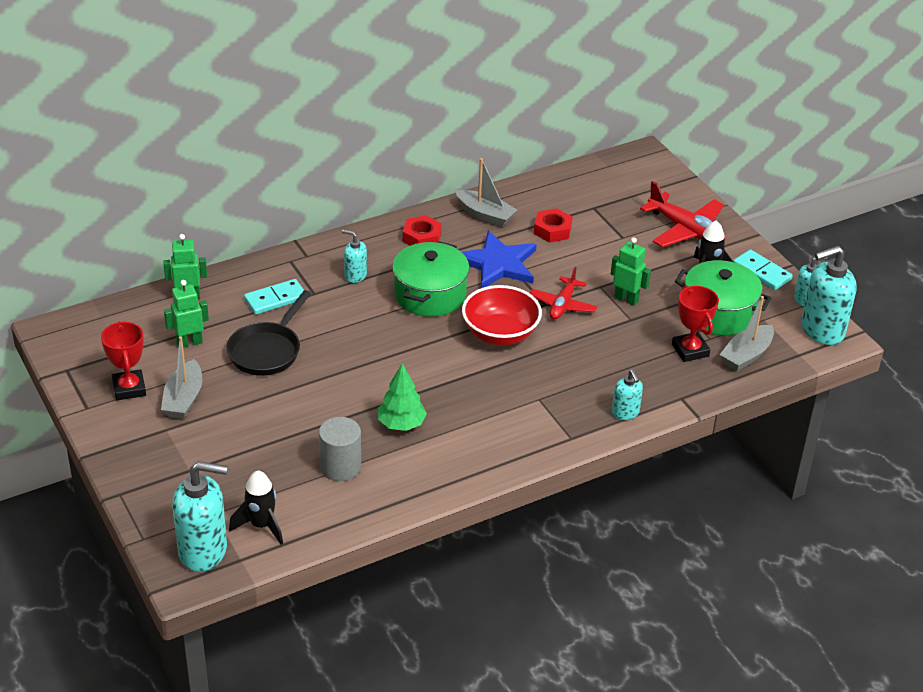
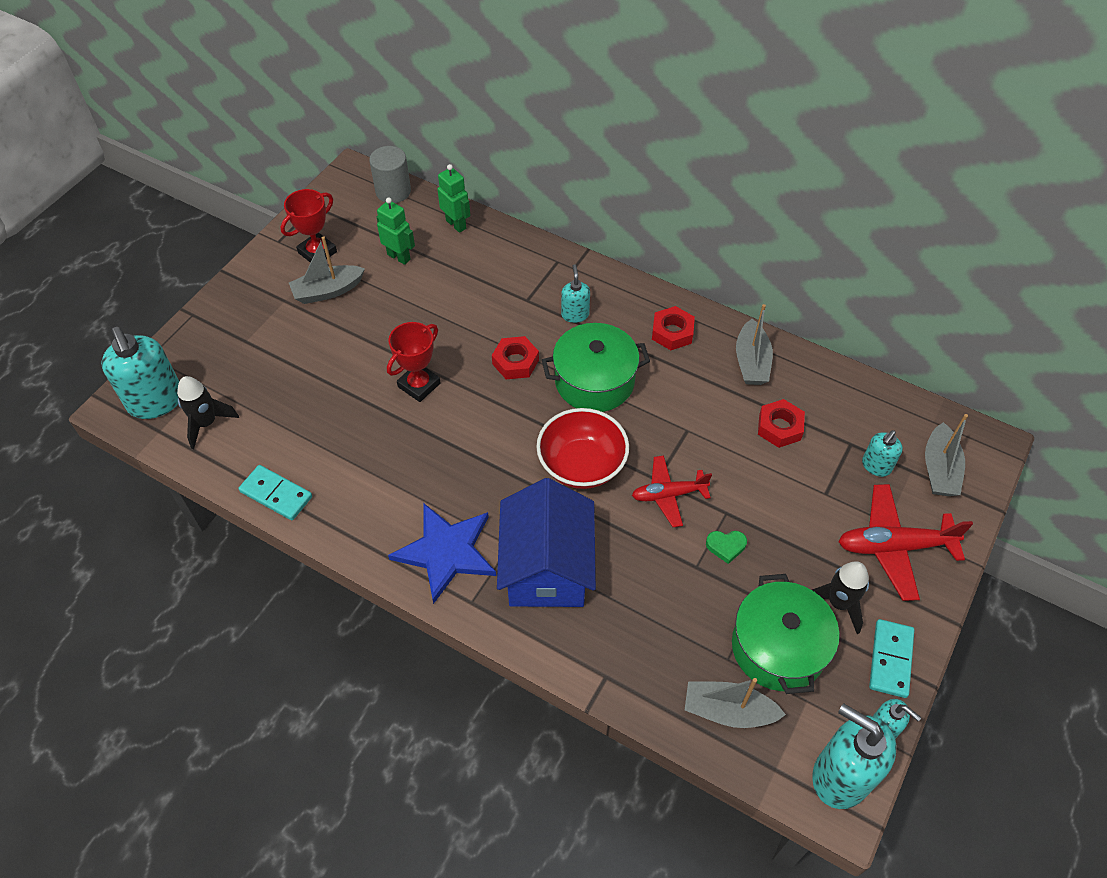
camera: 60 degrees right, 15 degrees up
black pan [227,290,311,376] -> none
turquoise domino [244,279,304,315] -> turquoise domino moved to [239,465,312,520]
grey cylinder [319,417,361,481] -> grey cylinder moved to [369,146,411,203]
green tree [378,363,427,431] -> none
blue star [462,231,537,288] -> blue star moved to [388,504,496,604]
green robot [611,237,651,306] -> green heart [706,531,747,564]
turquoise soap dispenser [612,370,643,420] -> turquoise soap dispenser moved to [862,430,903,477]
red plane [640,181,725,247] -> red plane turned 75 degrees clockwise [838,484,973,601]
red trophy [672,285,719,362] -> red trophy moved to [387,322,440,402]
none -> red nut [492,336,539,379]
none -> blue house [497,478,596,607]
none -> grey boat [925,414,968,496]

